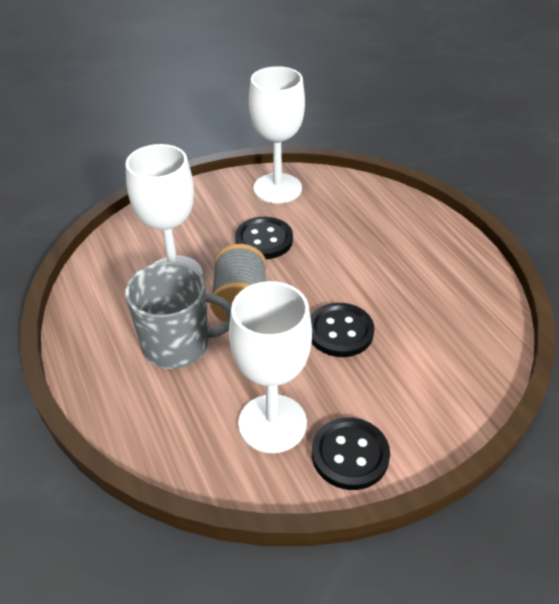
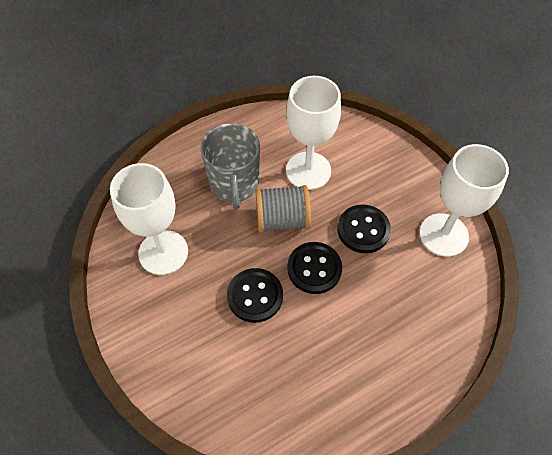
camera: 85 degrees right, 15 degrees up
black button [312,417,390,490] -> black button moved to [287,242,342,294]

